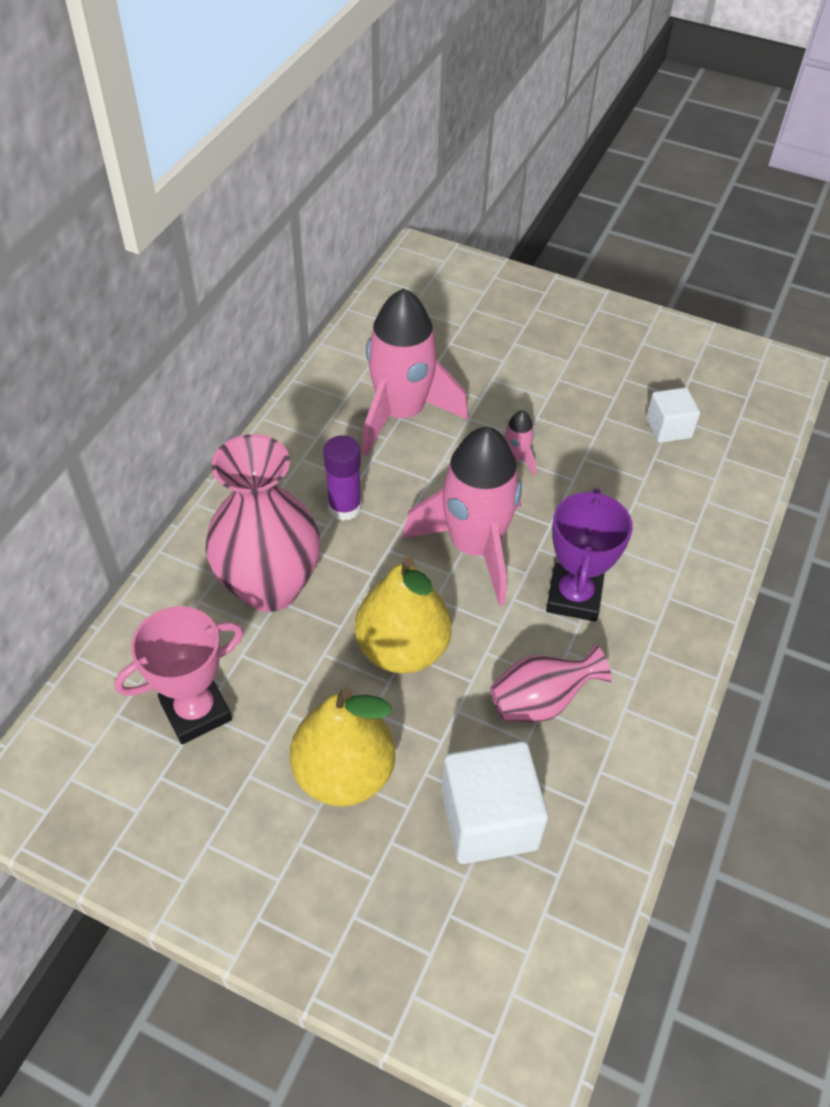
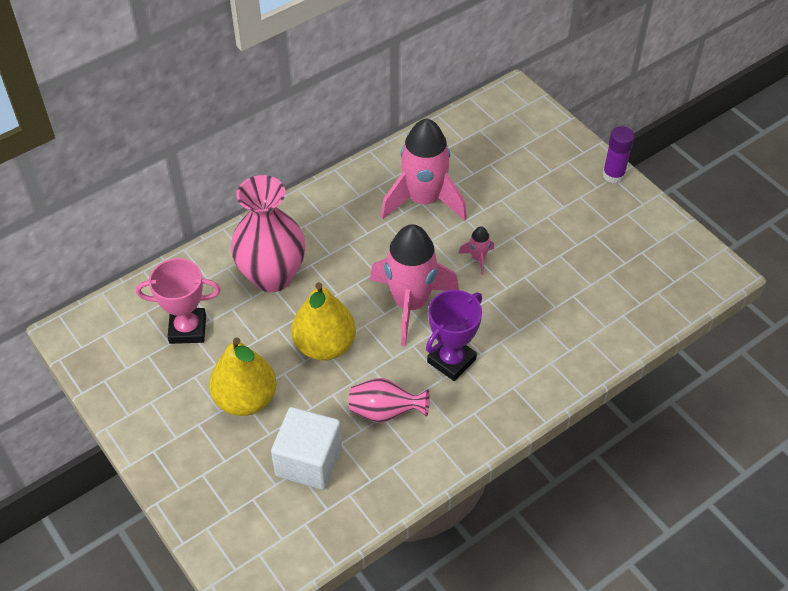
camera: 30 degrees right, 0 degrees up
purple glue stick [323,435,362,521] -> purple glue stick moved to [603,126,635,183]
white cube [646,387,700,443] -> none

